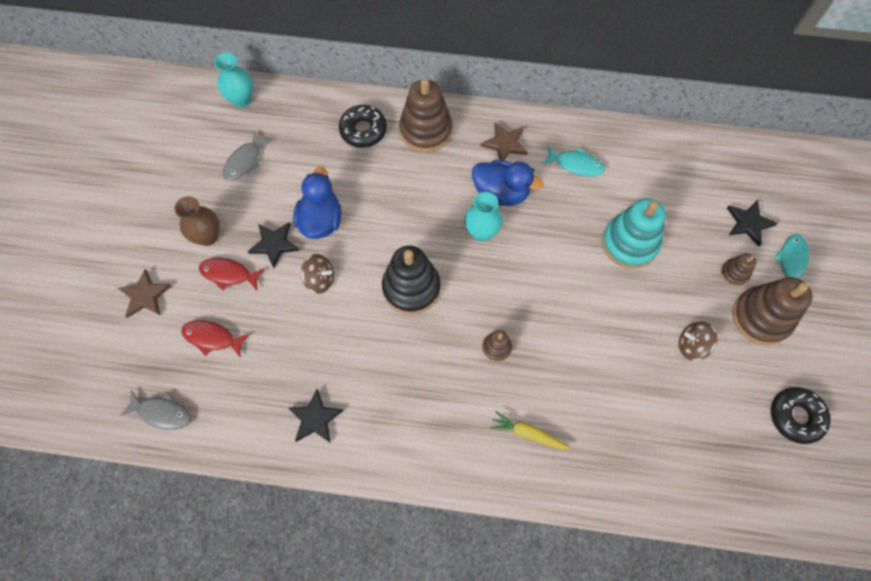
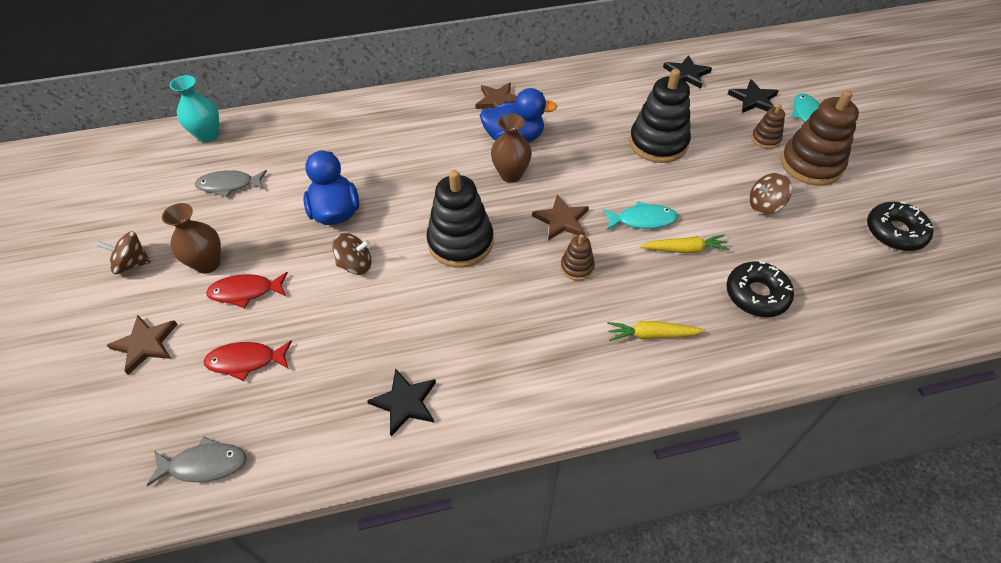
camera: 20 degrees left, 15 degrees down
grey fish [223,131,272,181] -> grey fish turned 75 degrees clockwise [195,170,267,197]
black star [248,222,300,268] -> black star moved to [663,55,712,88]
black donut [339,105,387,148] -> black donut moved to [726,261,794,317]
brown stacking toy [399,78,452,152] -> none
turquoise vase [465,192,503,241] -> brown vase [491,113,532,183]
turquoise fish [542,145,605,176] -> turquoise fish moved to [603,201,678,230]
turquoise stacking toy [602,198,666,269] -> black stacking toy [629,69,691,163]
none -> brown spinning top [97,231,151,274]
none -> brown star [532,195,589,241]
none -> yellow carrot [640,234,730,253]

